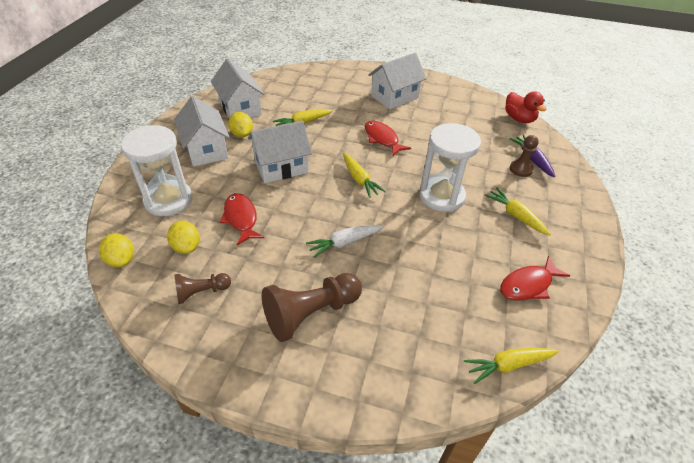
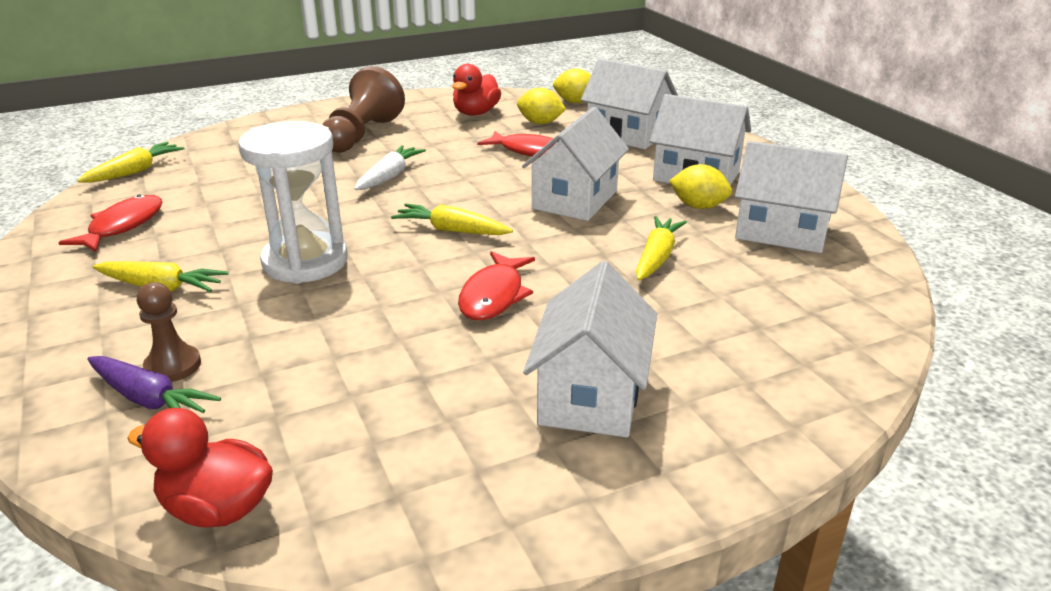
camera: 140 degrees right, 15 degrees down
white hourglass [121,125,192,216] -> white house [581,59,678,149]
brown pawn [174,273,231,304] -> red duck [452,64,501,116]
red fish [365,121,411,156] -> red fish turned 90 degrees clockwise [458,251,535,320]

